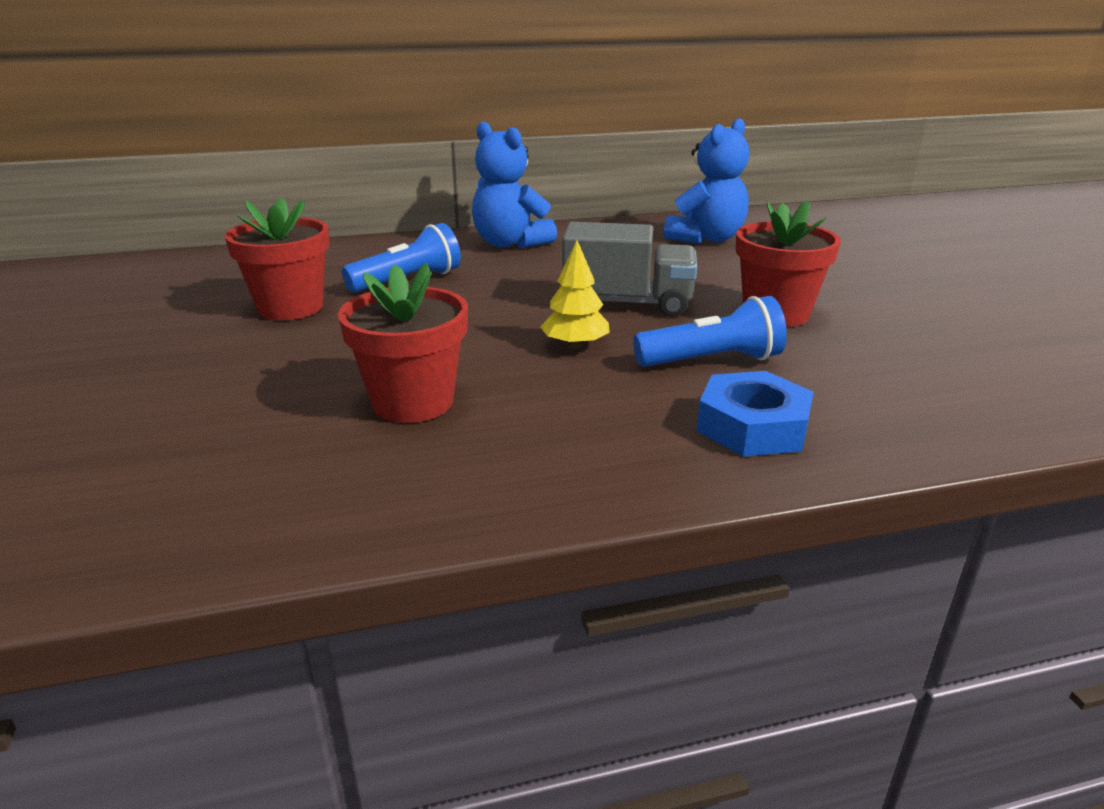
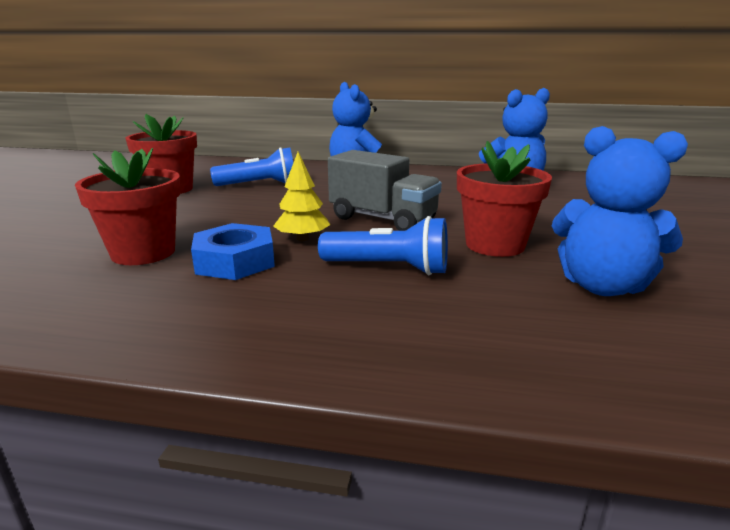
camera: 25 degrees right, 5 degrees down
blue nut [697,371,814,457] -> blue nut moved to [191,223,275,280]
none -> blue teddy bear [552,126,688,296]

